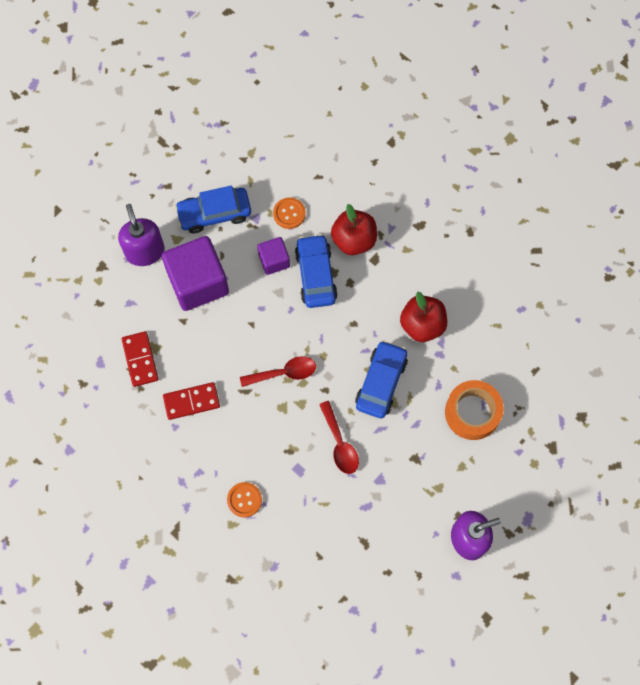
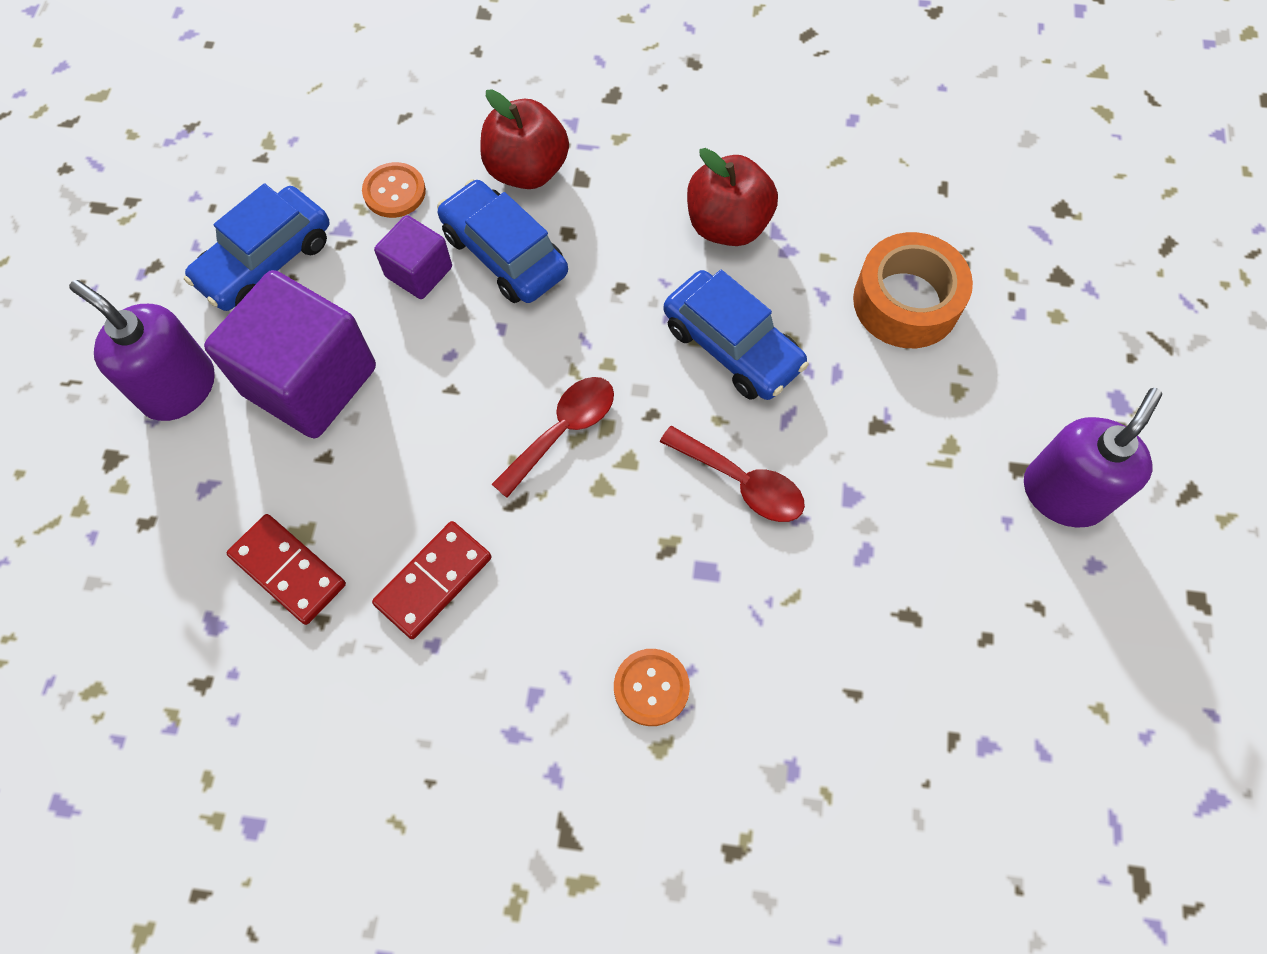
camera: 35 degrees left, 5 degrees down
blue car [355,340,408,418] -> blue car turned 150 degrees clockwise [664,270,809,400]

